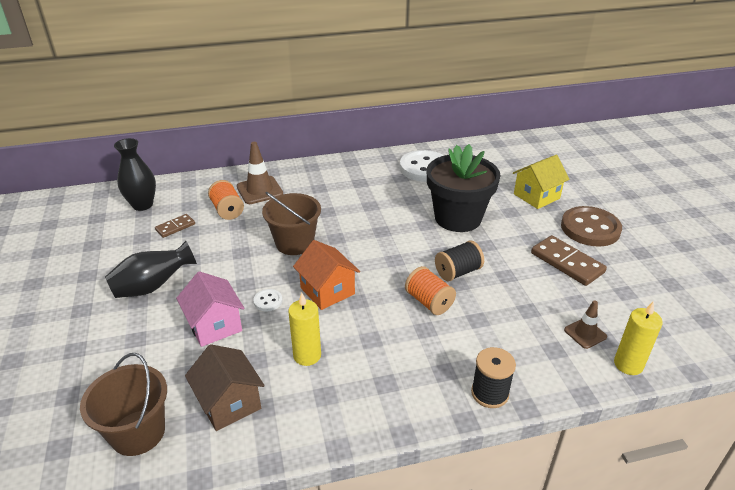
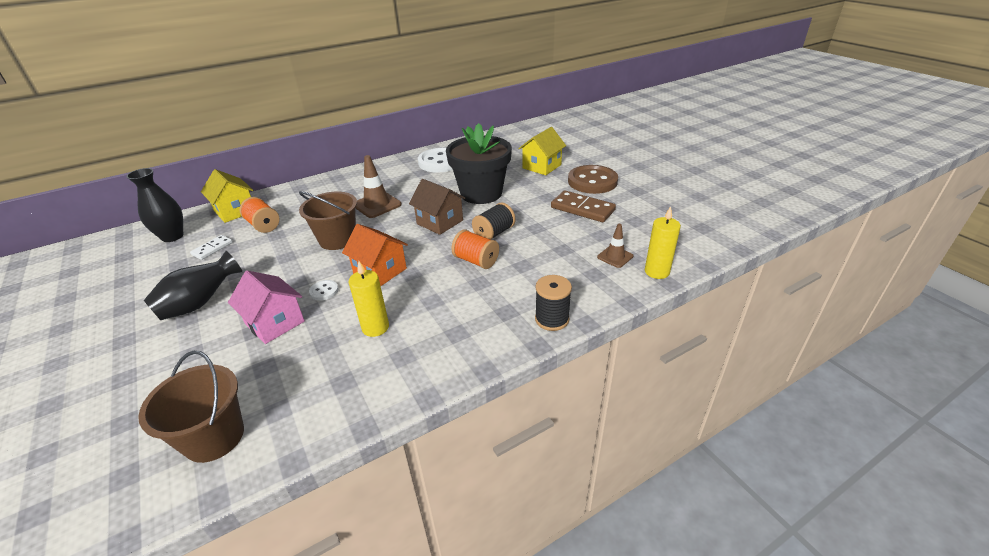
camera: 15 degrees left, 0 degrees up
brown domino [155,214,195,238] -> white domino [190,235,233,260]
brown house [185,344,265,431] -> brown house moved to [409,179,466,235]
brown traffic cone [237,142,283,204] -> brown traffic cone moved to [355,155,402,218]
none -> yellow house [201,169,253,223]

